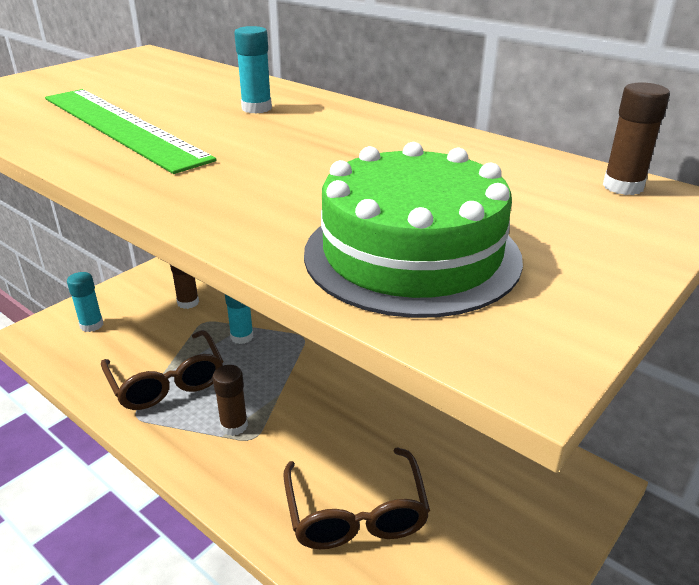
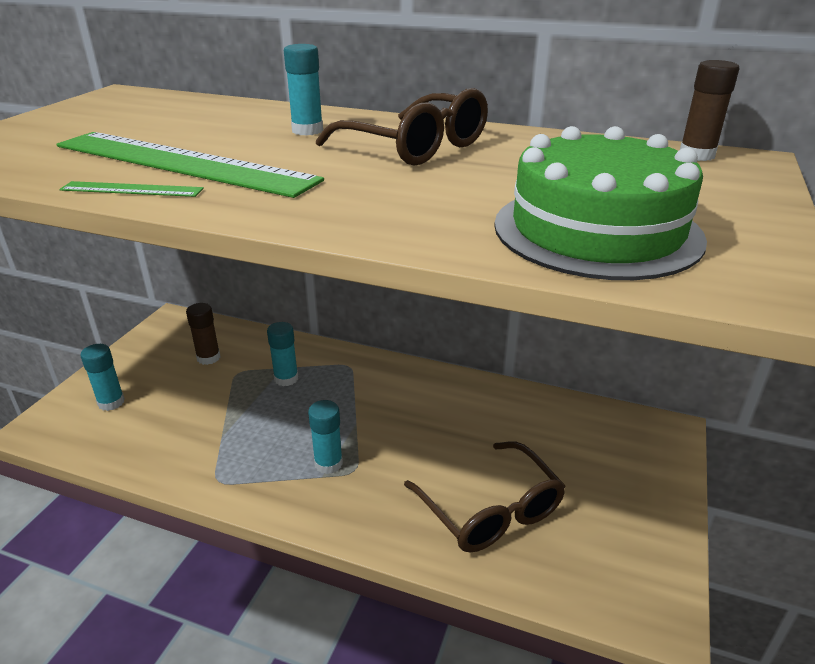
camera: 20 degrees left, 0 degrees up
brown glasses [101,330,223,410] -> brown glasses moved to [316,88,488,166]
brown glue stick [213,365,248,436] -> turquoise glue stick [308,400,343,474]
none -> green ruler [60,181,204,197]

